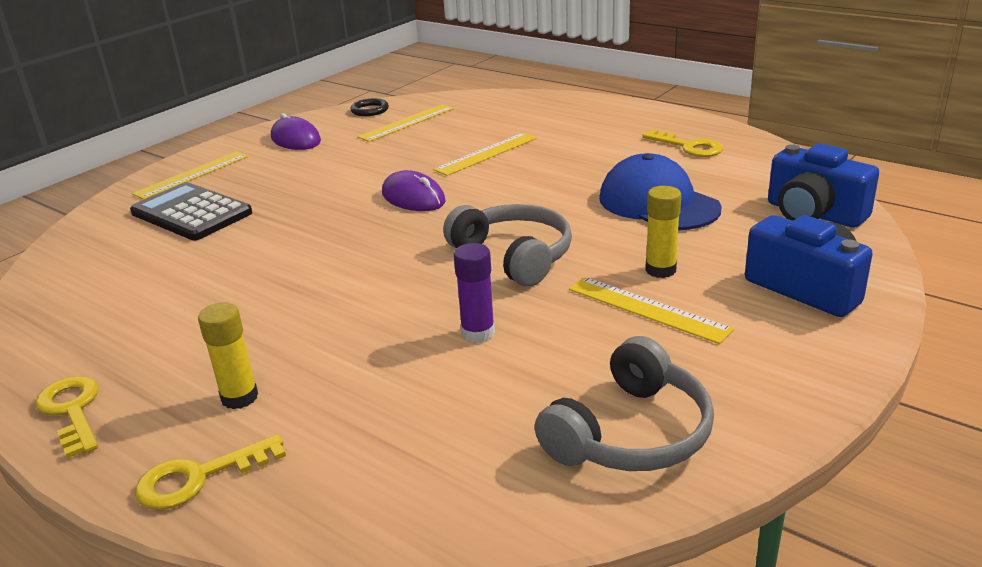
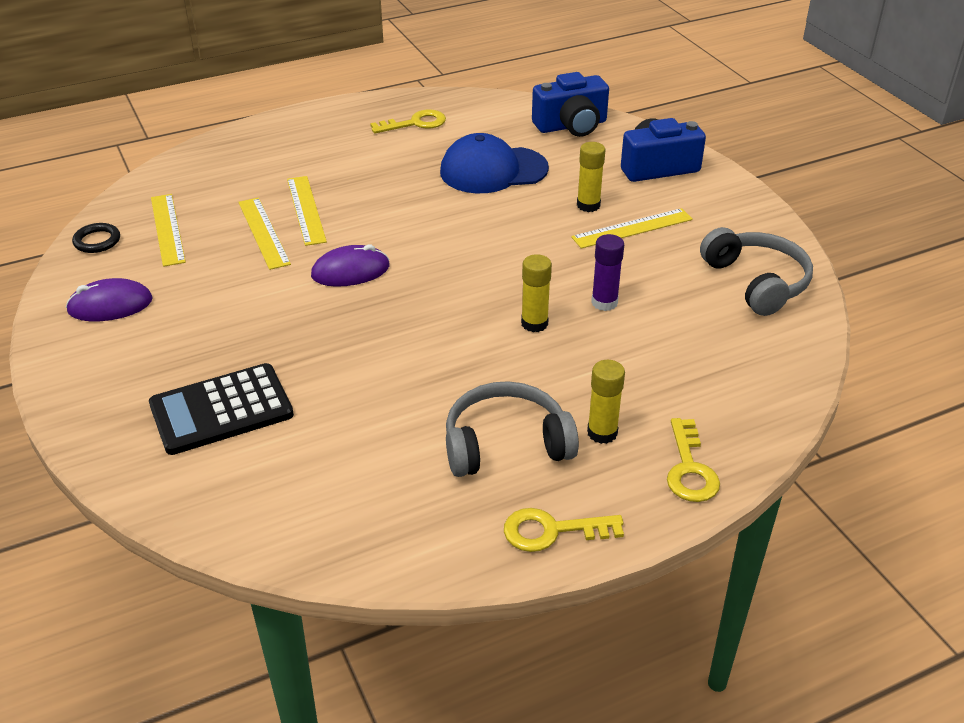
camera: 65 degrees left, 10 degrees up
yellow ruler [132,151,248,200] -> yellow ruler moved to [238,198,291,270]
grey headphones [443,204,572,286] -> grey headphones moved to [446,381,579,477]
none -> yellow glue stick [521,254,552,332]

